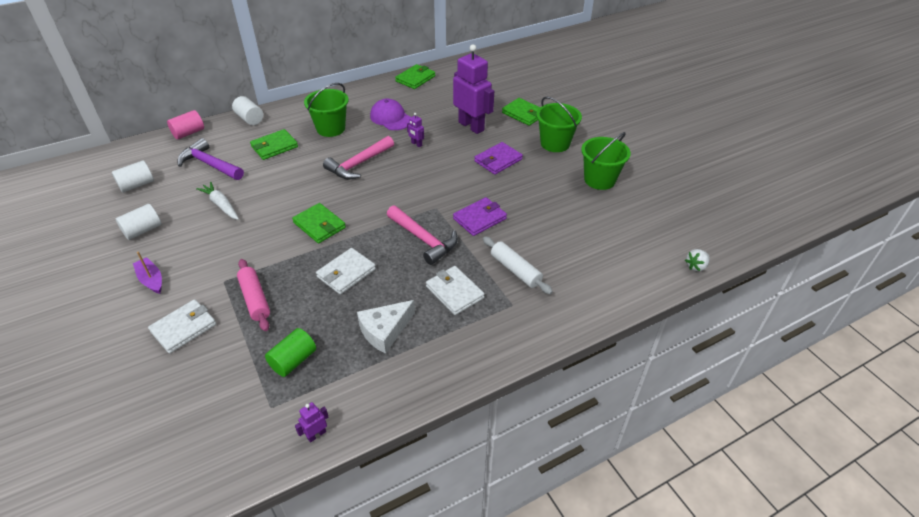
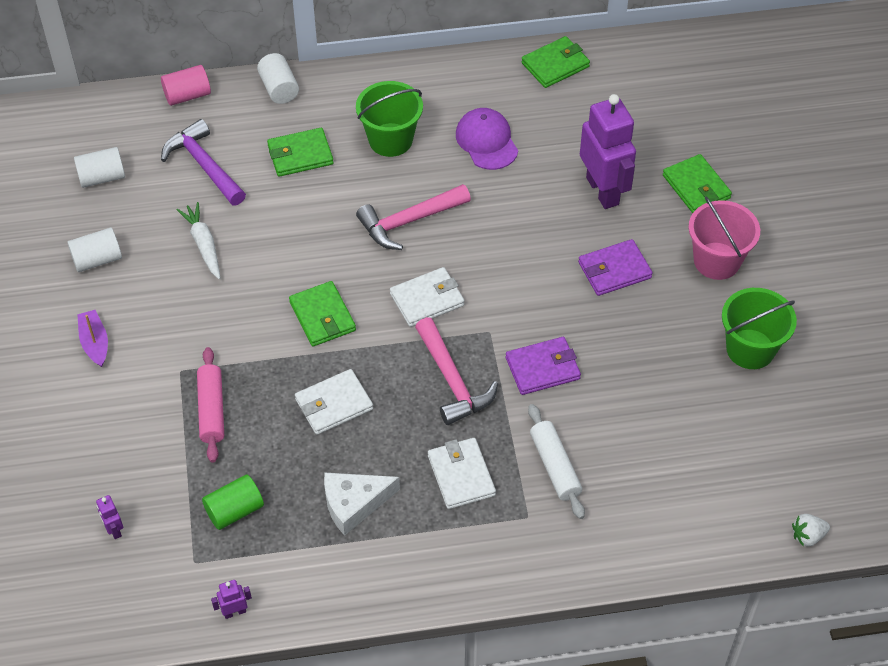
camera: 20 degrees right, 10 degrees up
white wallet [148,299,216,354] -> white wallet moved to [390,267,465,327]
purple robot [407,113,424,147] -> purple robot moved to [96,495,123,539]
green bucket [536,97,582,152] -> pink bucket [689,197,760,280]

